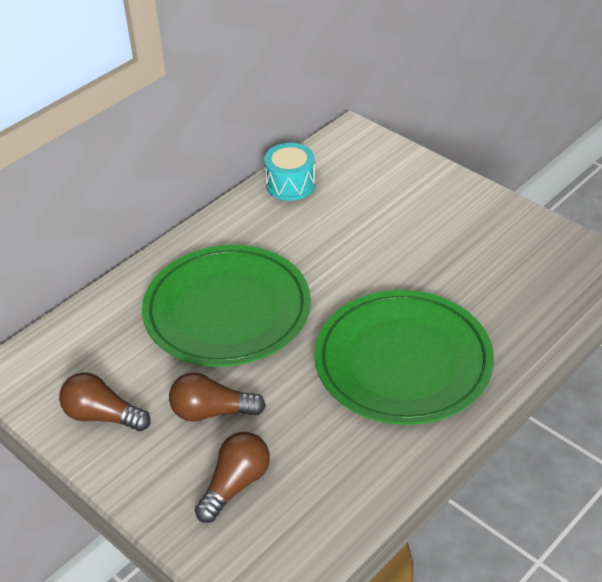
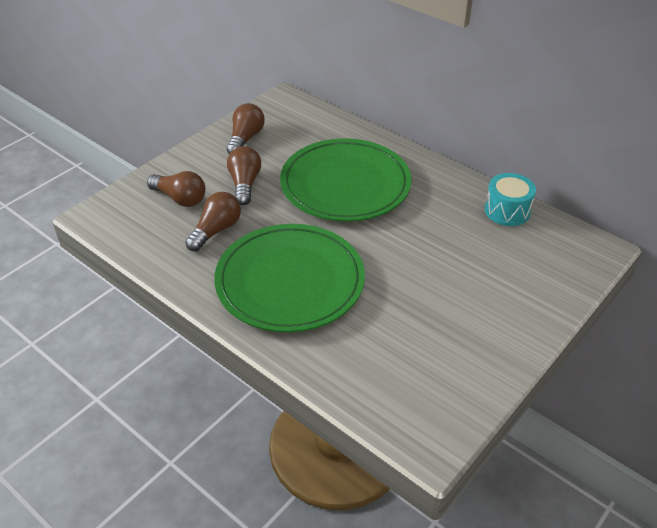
camera: 85 degrees right, 0 degrees up
none -> brown light bulb [185,192,241,251]

